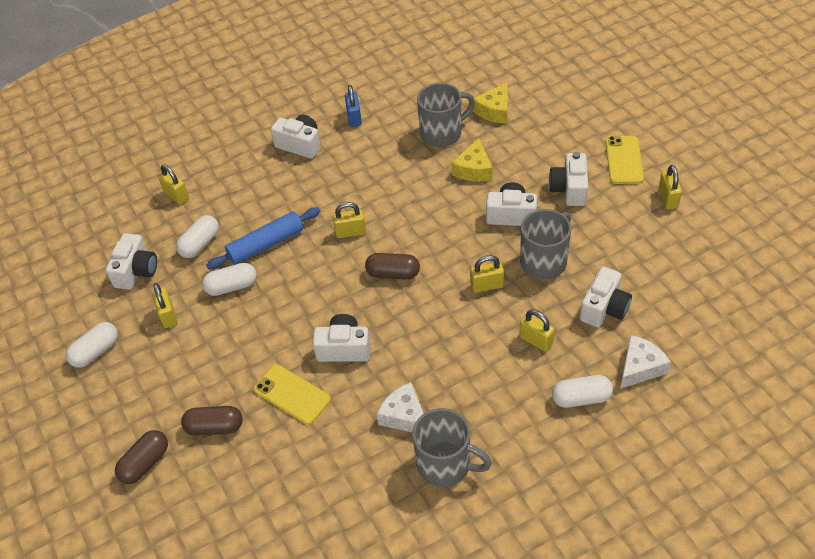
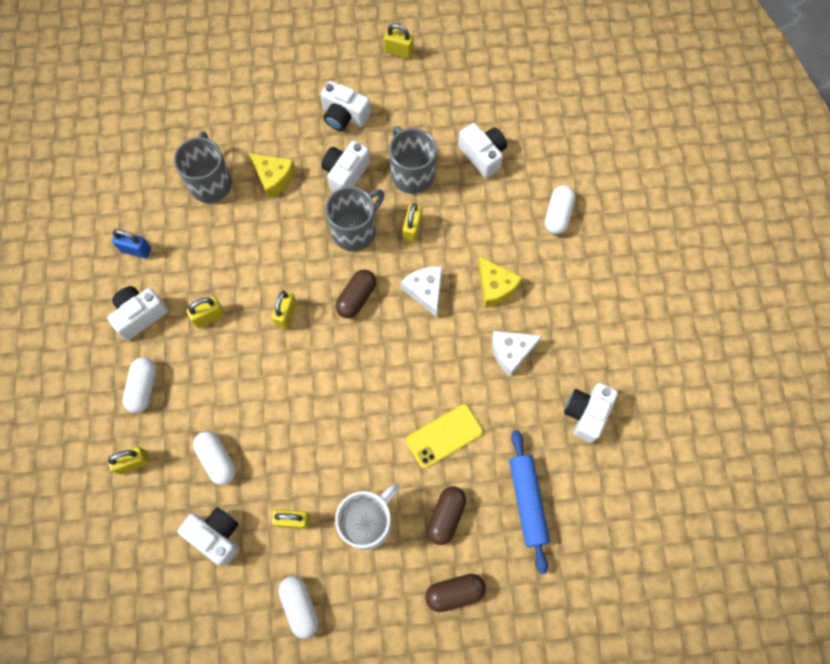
camera: 70 degrees left, 20 degrees up
brown capsule [115,430,168,484] -> brown capsule turned 75 degrees counterclockwise [425,574,486,612]
white capsule [202,263,257,296] -> white capsule moved to [123,357,157,413]
blue rolling pin [206,207,320,269] -> blue rolling pin moved to [509,430,550,574]
white camera [312,314,371,362] -> white camera moved to [564,383,618,443]
grey mug [412,408,492,487] -> grey mug moved to [325,186,384,251]
yellow cheese [473,82,508,124] -> yellow cheese moved to [478,257,523,307]
yellow padlock [519,310,555,352] -> yellow padlock moved to [186,297,225,328]
yellow phone [606,136,644,184] -> none
white cheese [620,335,671,389] -> white cheese moved to [401,266,442,317]
none -> white mug [335,484,399,550]

